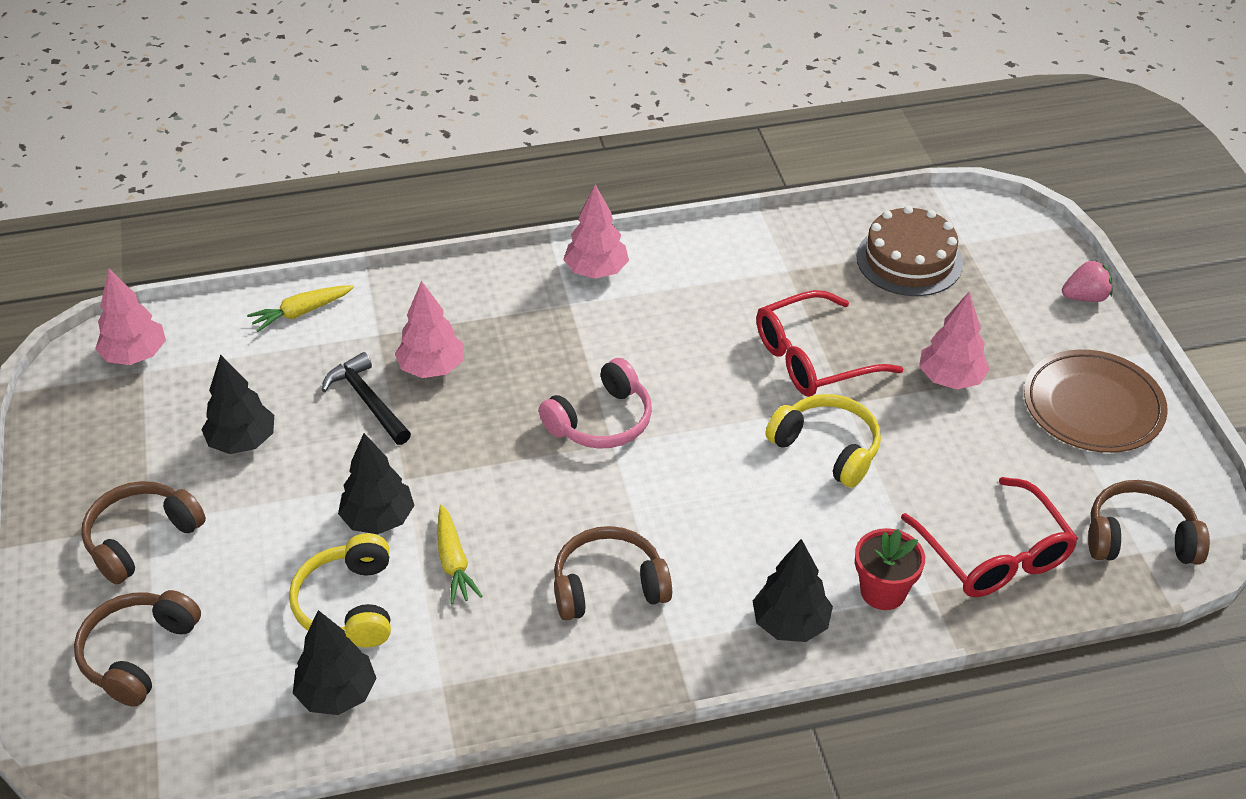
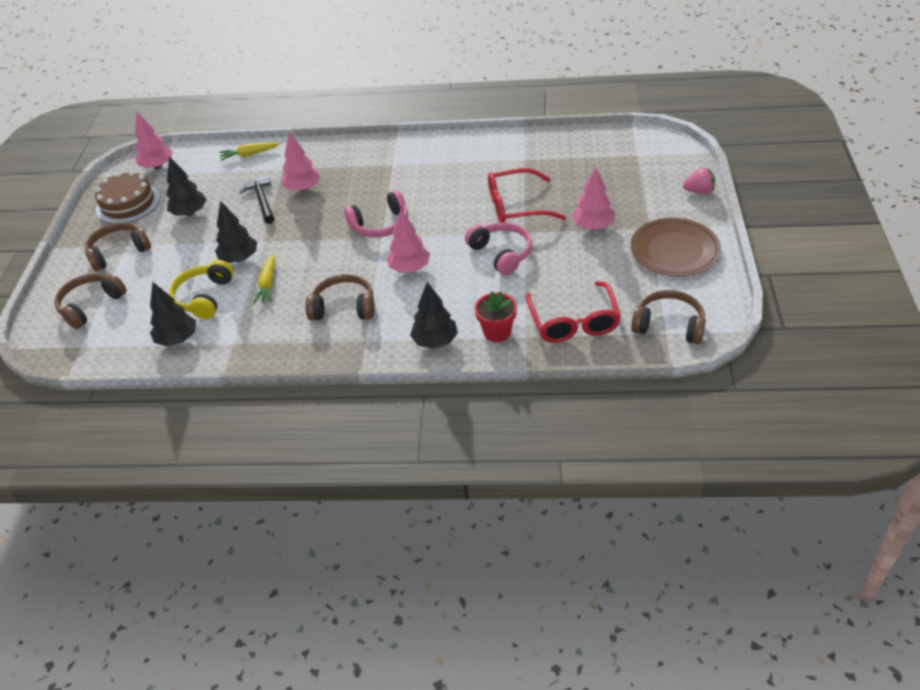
camera: 20 degrees right, 0 degrees up
pink tree [563,184,629,279] -> pink tree moved to [387,209,430,273]
yellow headphones [766,394,881,488] -> pink headphones [465,222,532,275]
brown cake [856,205,963,296] -> brown cake moved to [95,171,160,224]

